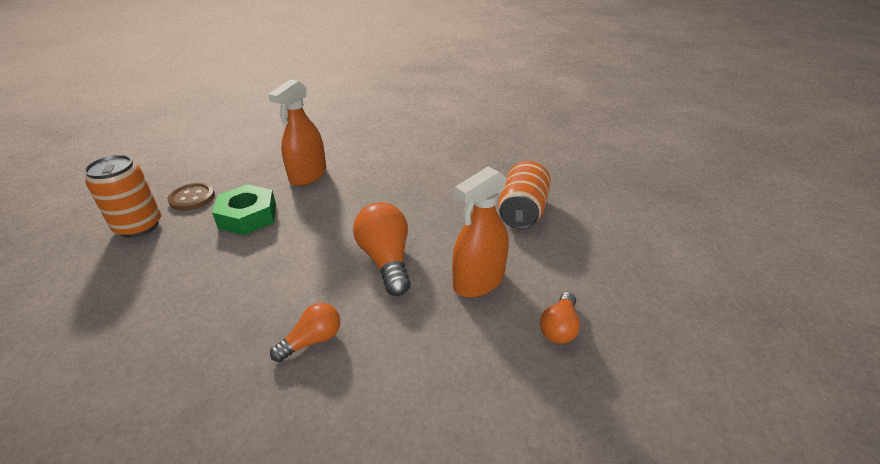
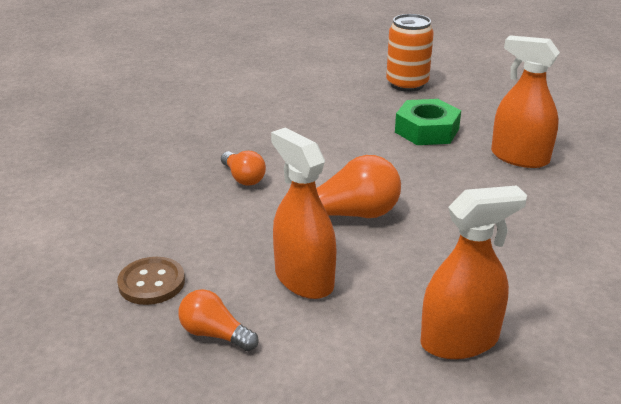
camera: 95 degrees right, 5 degrees down
brown button [168,183,215,211] -> brown button moved to [117,257,185,305]
orange can [498,161,551,229] -> orange spray bottle [421,186,527,359]

